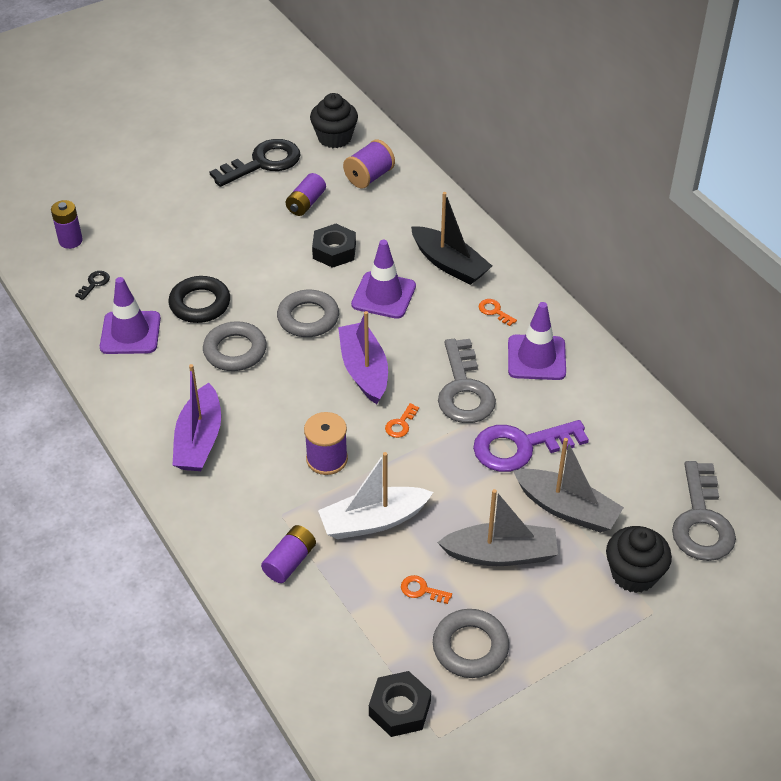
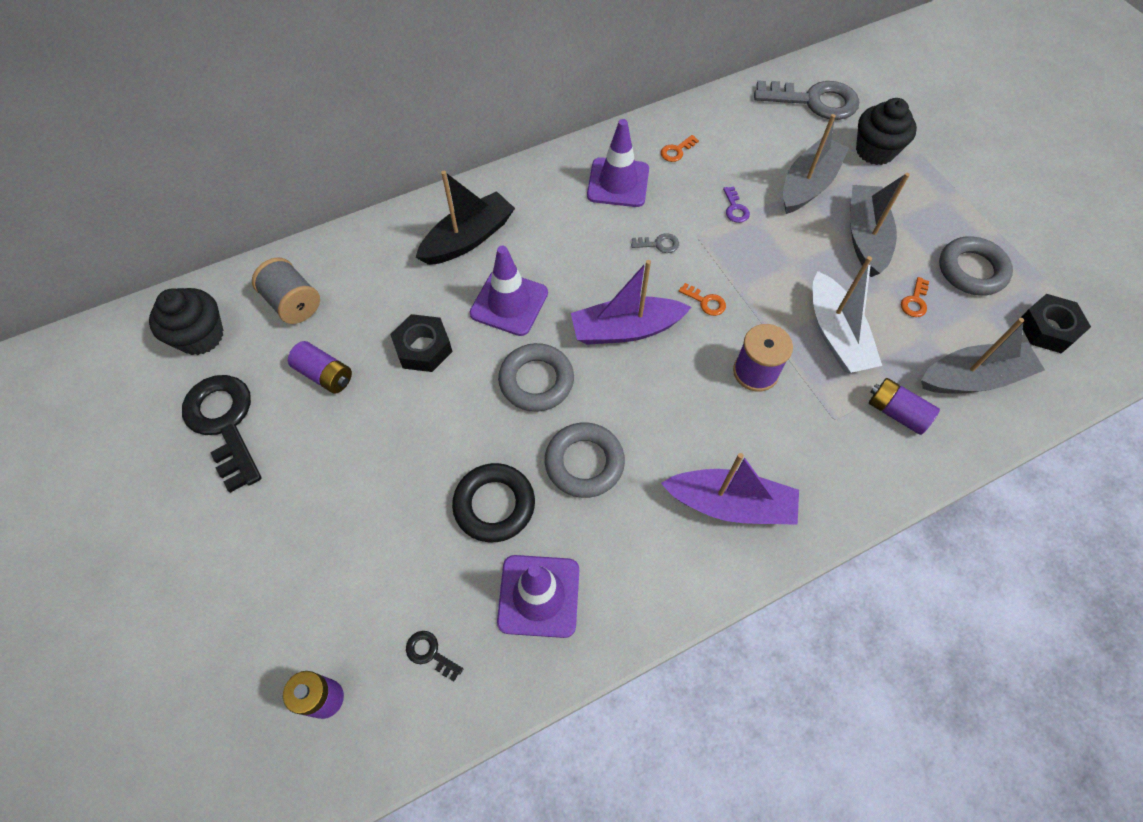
camera: 85 degrees left, 15 degrees up
purple spool [343,139,395,188] -> grey spool [252,257,320,324]
grey key [438,339,496,423] -> grey key [631,233,679,253], size x0.41
purple key [473,420,589,472] -> purple key [723,187,750,223], size x0.41
orange key [479,299,517,326] -> orange key moved to [661,135,699,162]
none -> grey boat [921,318,1045,394]

